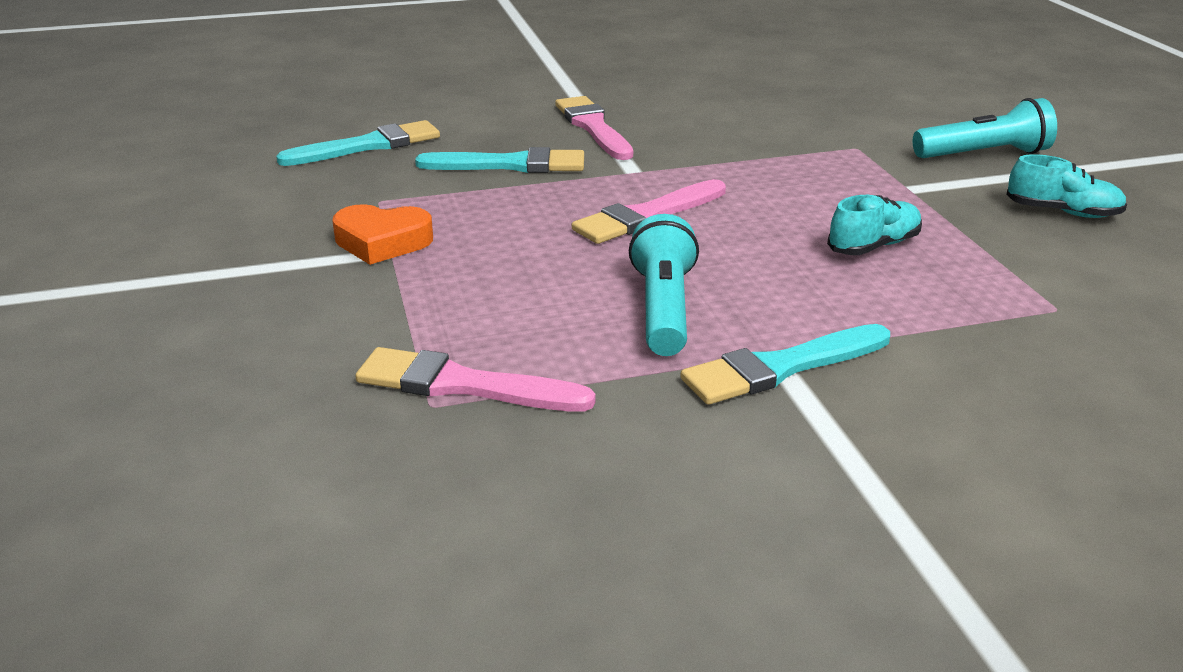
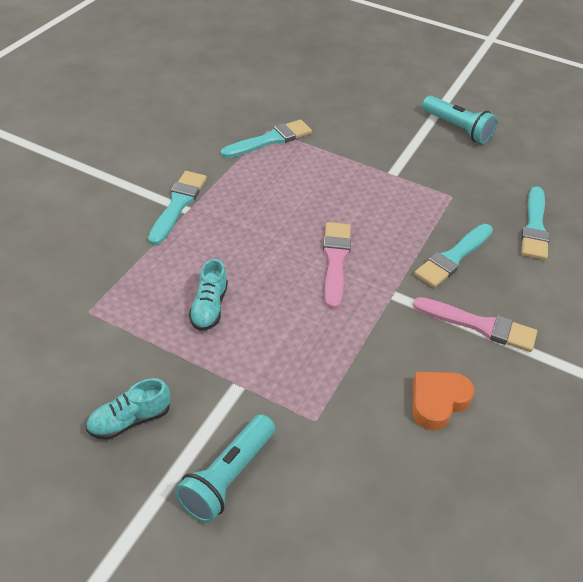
camera: 130 degrees right, 15 degrees up
orange heart [332,204,433,265] -> orange heart moved to [412,372,474,430]
pink brush [355,347,595,412] -> turquoise brush [221,119,312,158]
turquoise flashlight [629,214,699,356] -> turquoise flashlight moved to [422,96,497,144]

